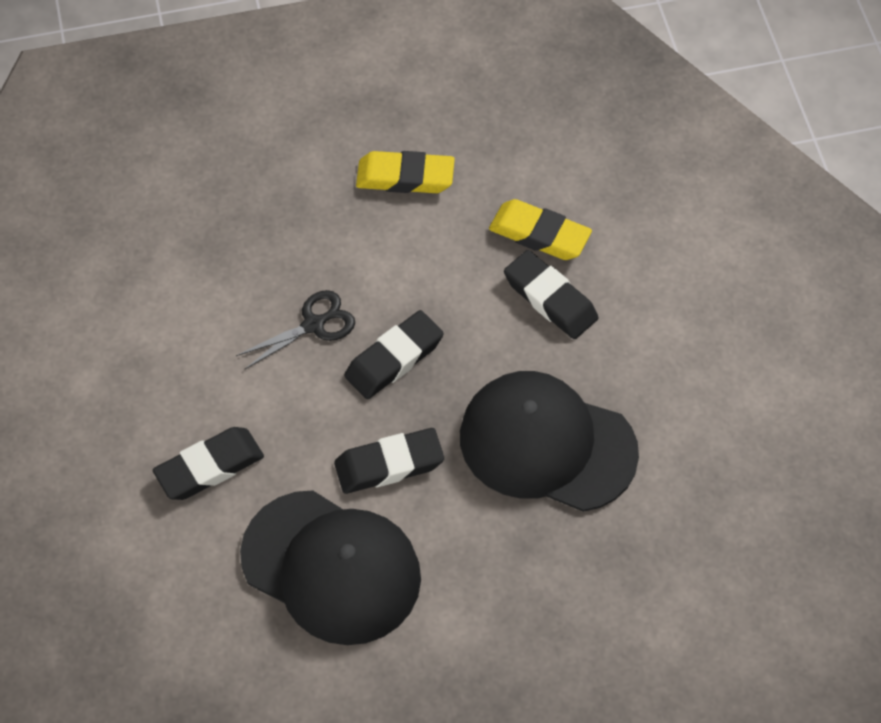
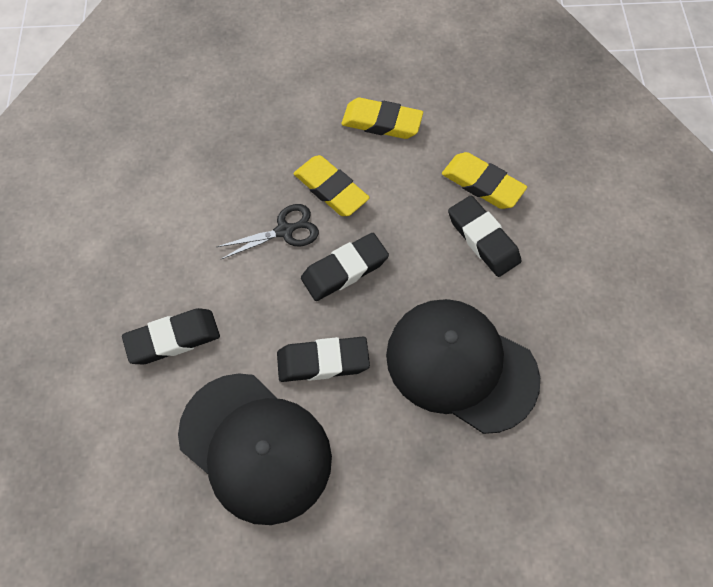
camera: 10 degrees right, 5 degrees up
none -> yellow eraser [294,155,370,216]

